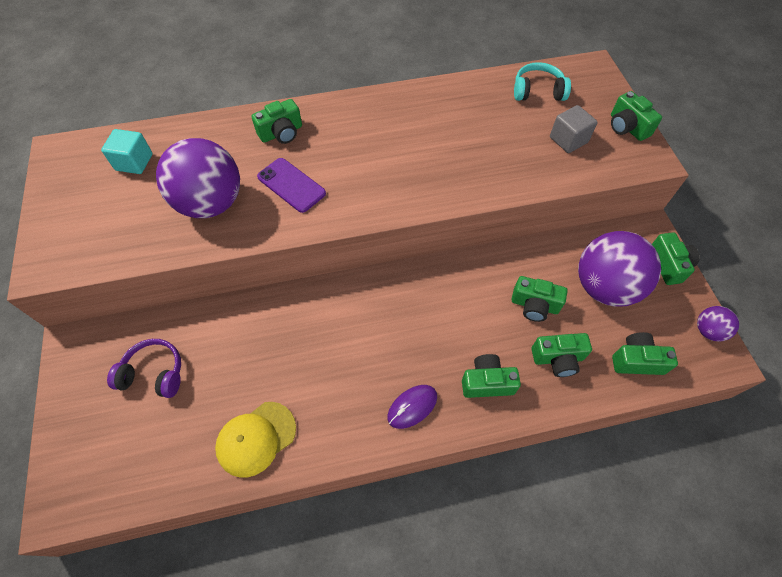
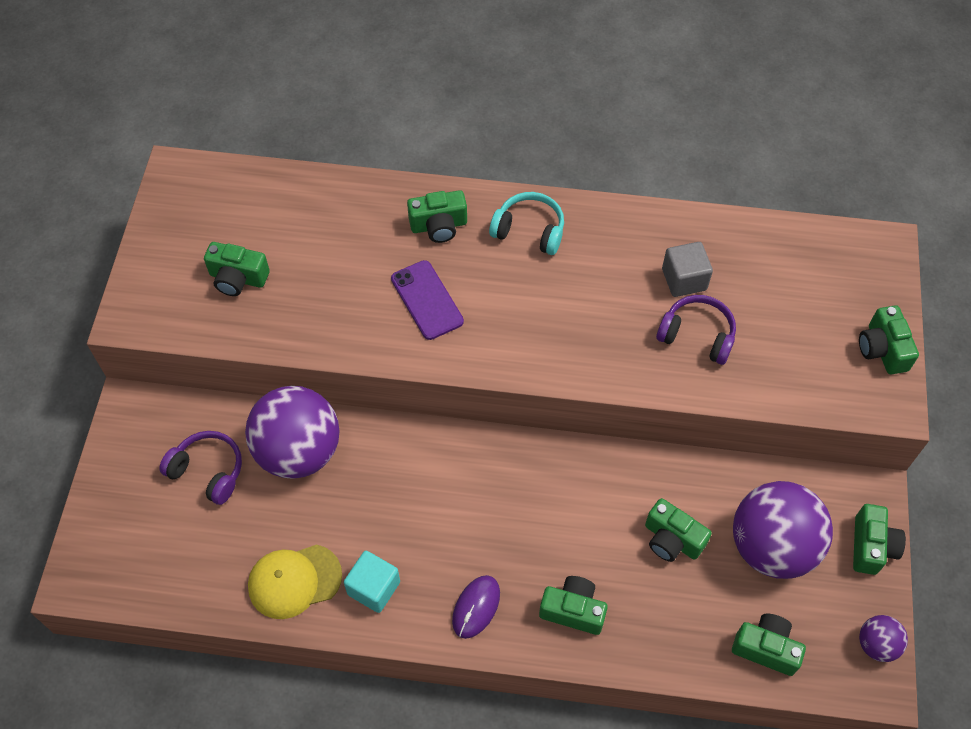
camera: 20 degrees right, 0 degrees up
turquoise cube [101,129,153,174] -> turquoise cube moved to [344,551,400,613]
purple ball [156,138,240,218] -> purple ball moved to [245,386,339,479]
purple mouse [387,385,437,429] -> purple mouse turned 45 degrees counterclockwise [452,575,500,639]
turquoise headphones [514,62,571,101] -> turquoise headphones moved to [489,192,564,255]
green camera [532,333,592,377] -> green camera moved to [204,242,270,296]
grey cube [550,105,598,153] -> grey cube moved to [662,242,713,297]
none -> purple headphones [656,295,736,365]

